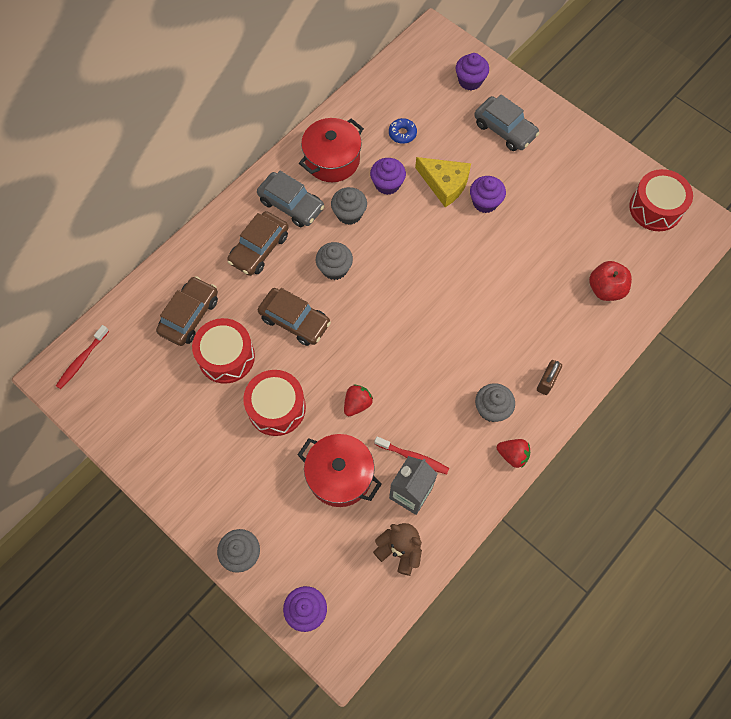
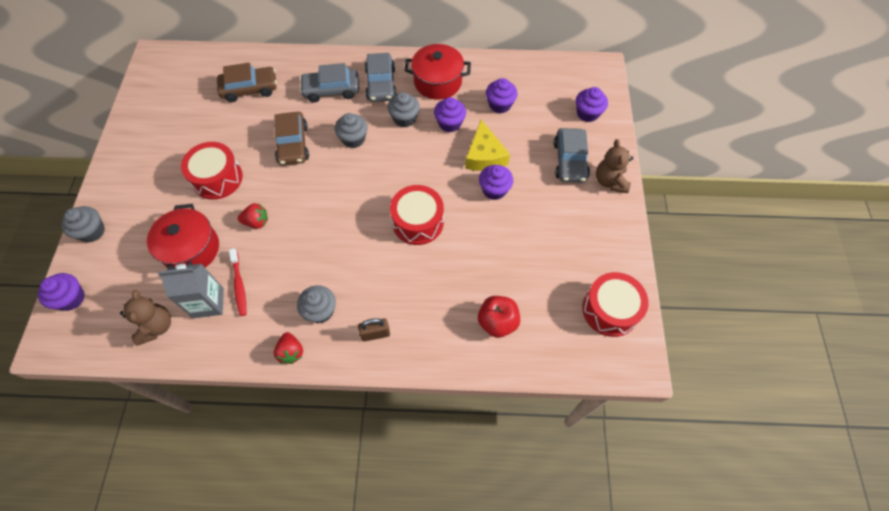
camera: 50 degrees right, 5 degrees down
red toothbrush [56,325,109,389] -> none
red drum [192,318,255,384] -> red drum moved to [390,185,444,245]
brown car [227,211,288,276] -> grey car [300,63,359,102]
blue donut [389,118,417,144] -> purple cupcake [486,78,518,113]
none -> brown teddy bear [596,139,634,193]

